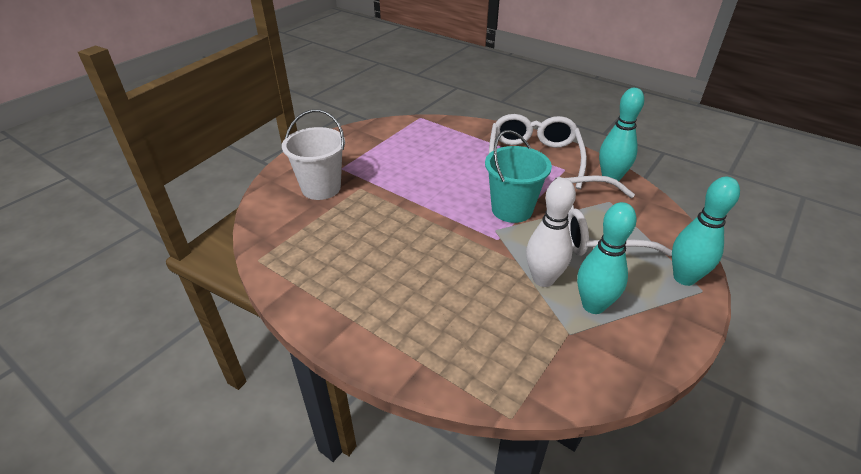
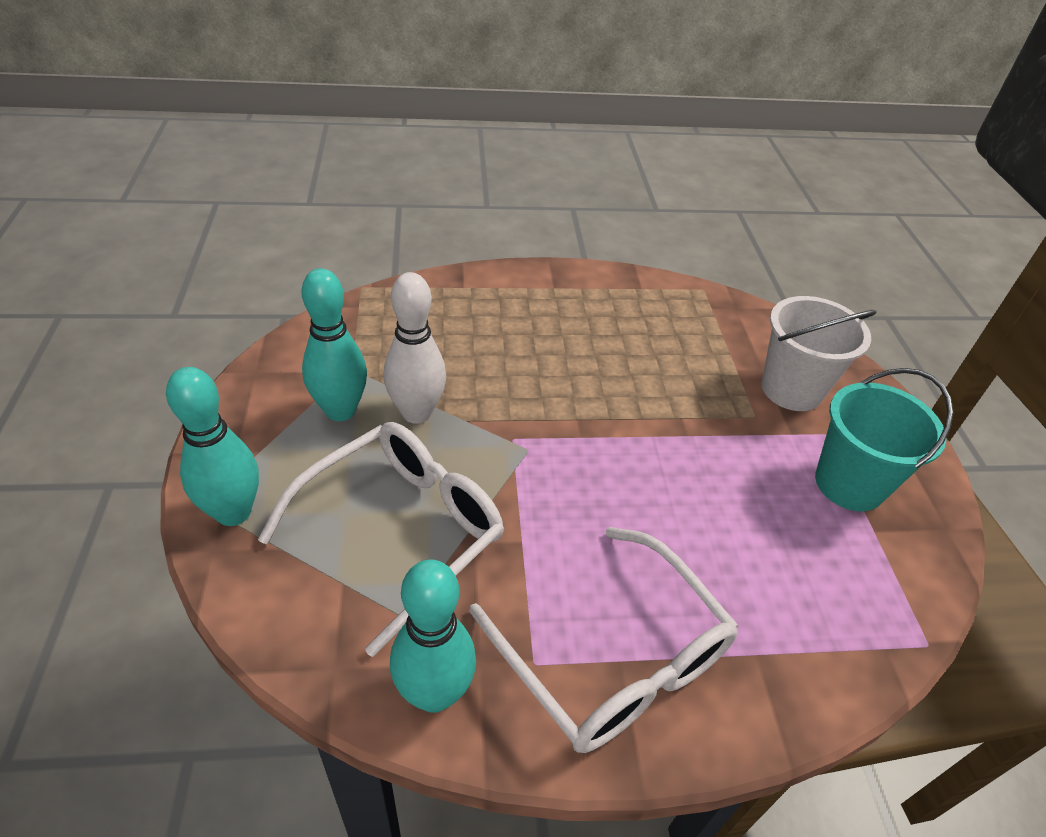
camera: 135 degrees right, 5 degrees up
turquoise bucket [485,130,552,223] -> turquoise bucket moved to [815,368,953,511]

